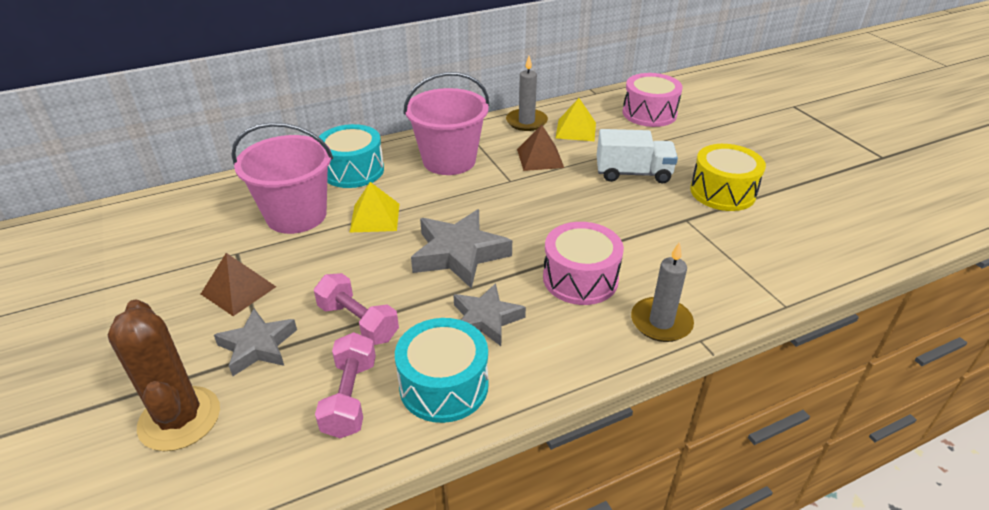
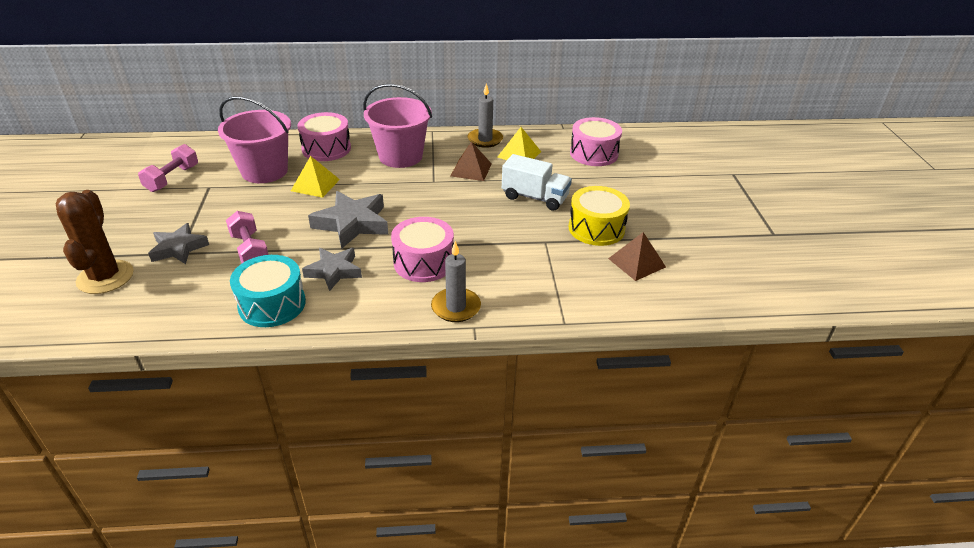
camera: 20 degrees right, 0 degrees up
brown pyramid [201,253,276,316] -> brown pyramid moved to [608,232,666,281]
pink dumbbell [315,332,376,438] -> pink dumbbell moved to [138,144,198,192]
turquoise drum [319,124,384,188] -> pink drum [298,112,351,161]

